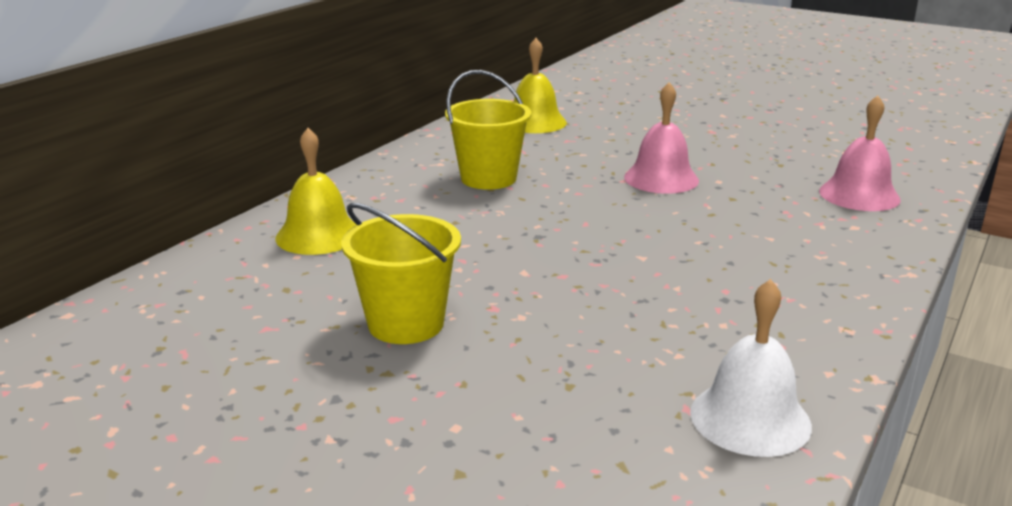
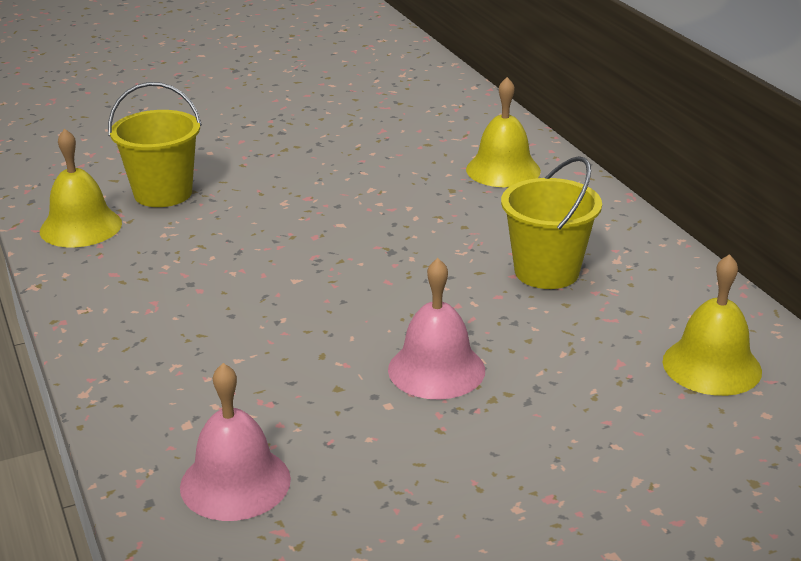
camera: 125 degrees right, 5 degrees up
yellow bucket [341,203,461,344] -> yellow bucket moved to [108,82,202,207]
white bell [690,279,812,457] -> yellow bell [40,128,122,248]

